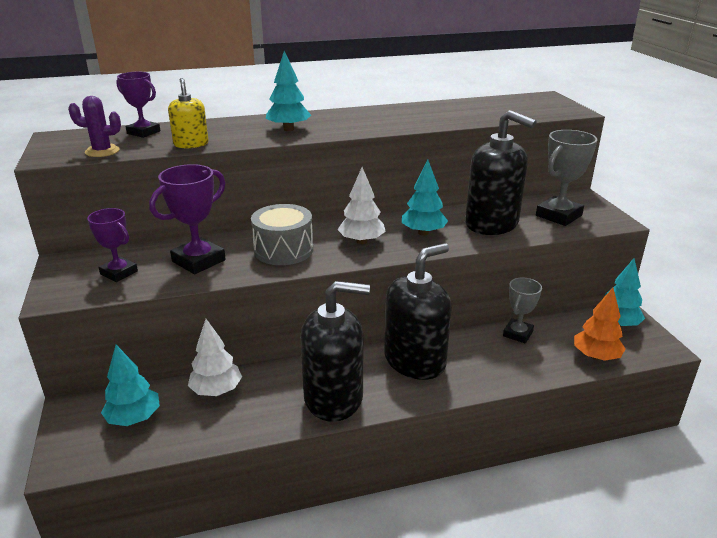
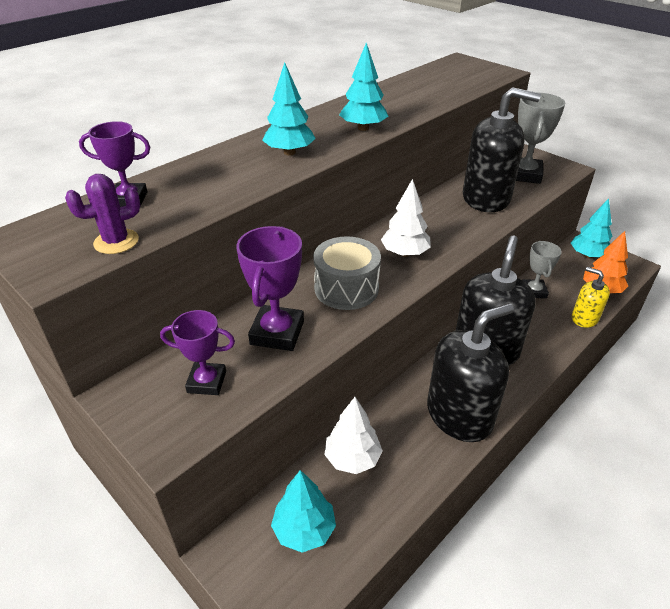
camera: 30 degrees left, 10 degrees up
yellow soap dispenser [168,78,209,148] -> yellow soap dispenser moved to [572,267,610,328]
turquoise tree [402,160,448,235] -> turquoise tree moved to [339,43,389,131]

